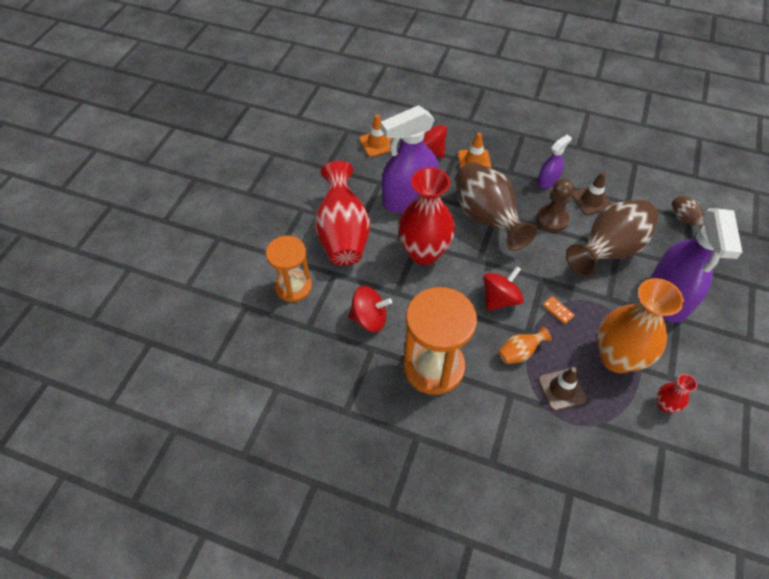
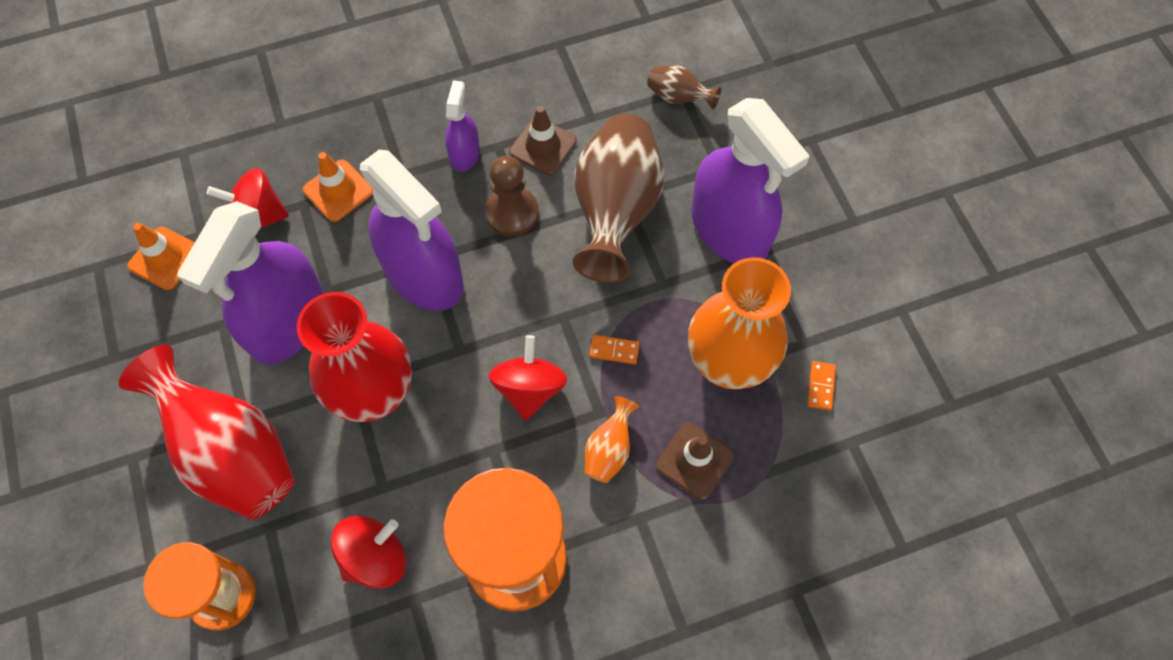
camera: 40 degrees left, 10 degrees up
brown vase [455,162,538,251] -> purple spray bottle [360,150,464,311]
red vase [657,374,697,412] -> orange domino [807,361,836,411]

